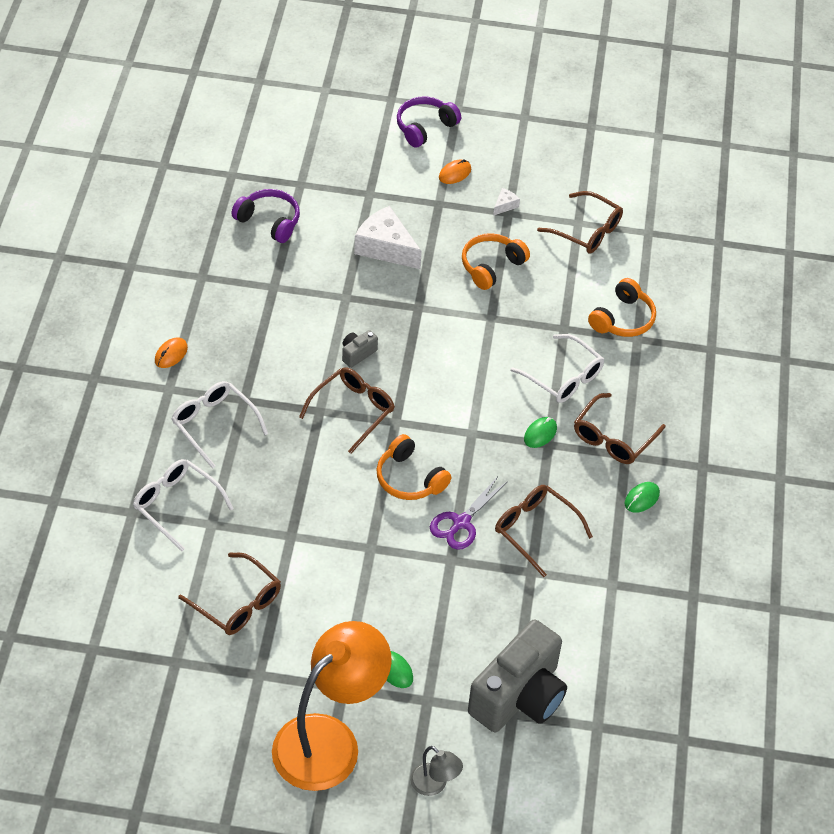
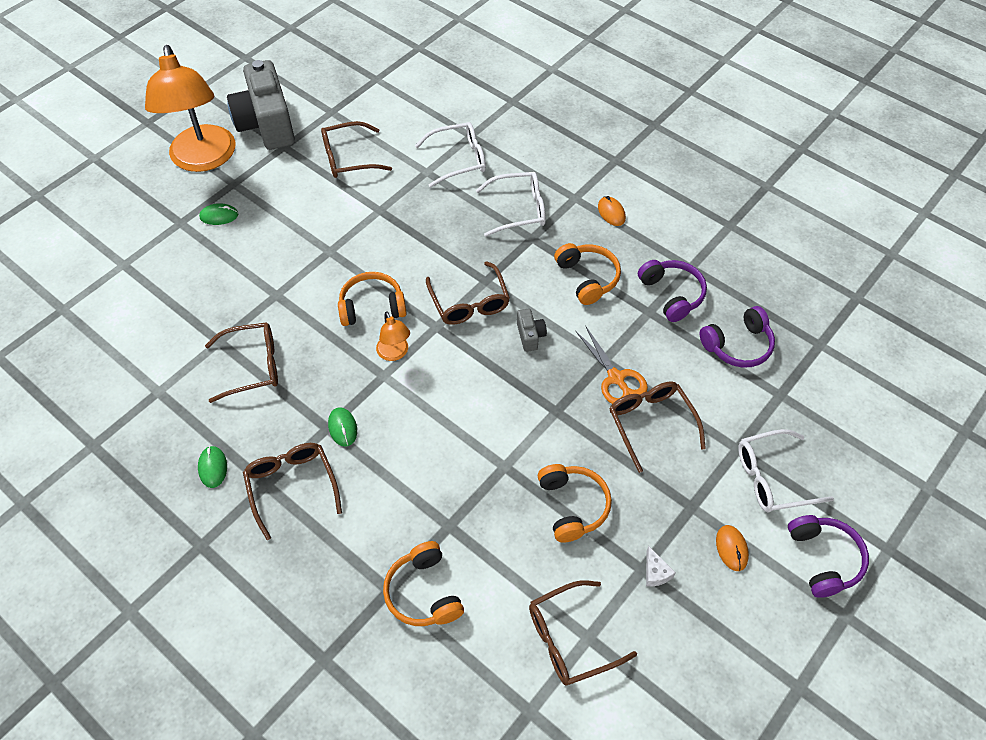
camera: 125 degrees right, 5 degrees up
white cheese [354,206,422,269] -> brown glasses [609,381,706,473]
grey lamp [410,746,463,796] -> none
purple scissors [430,476,508,550] -> none
grey camera [468,619,567,732] -> grey camera moved to [227,60,295,150]
white glasses [510,334,604,403] -> white glasses moved to [738,429,834,513]
none -> orange lamp [376,311,410,361]
none -> orange headphones [554,243,621,305]
none -> orange scissors [576,325,648,404]
none -> purple headphones [638,260,707,322]

